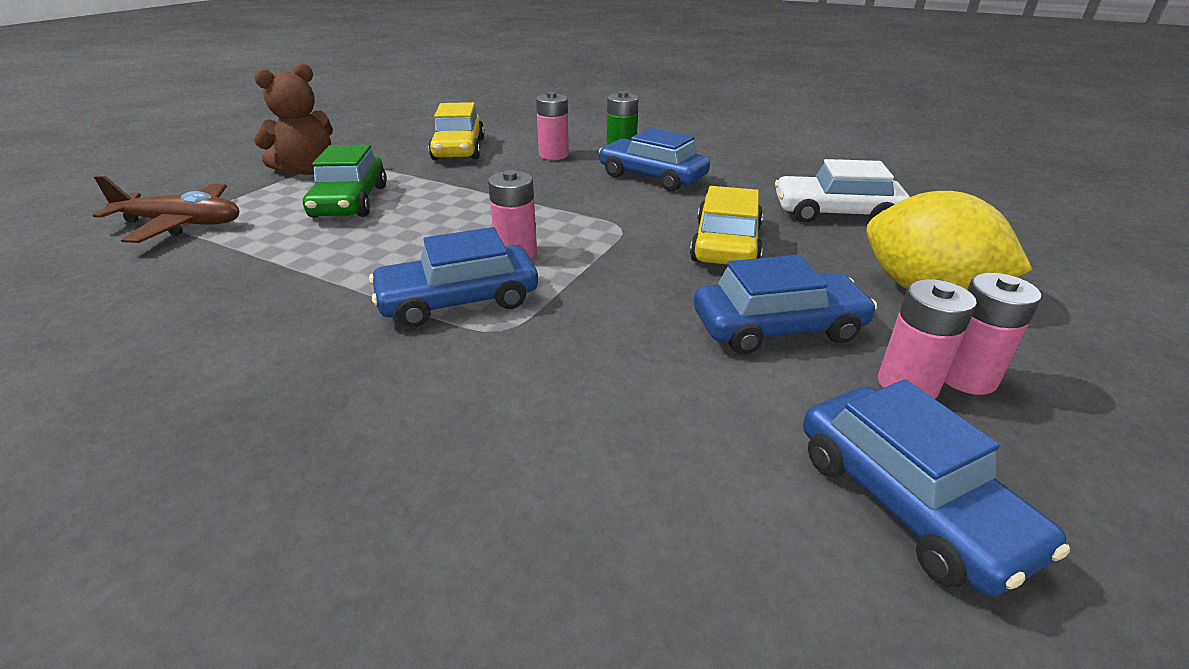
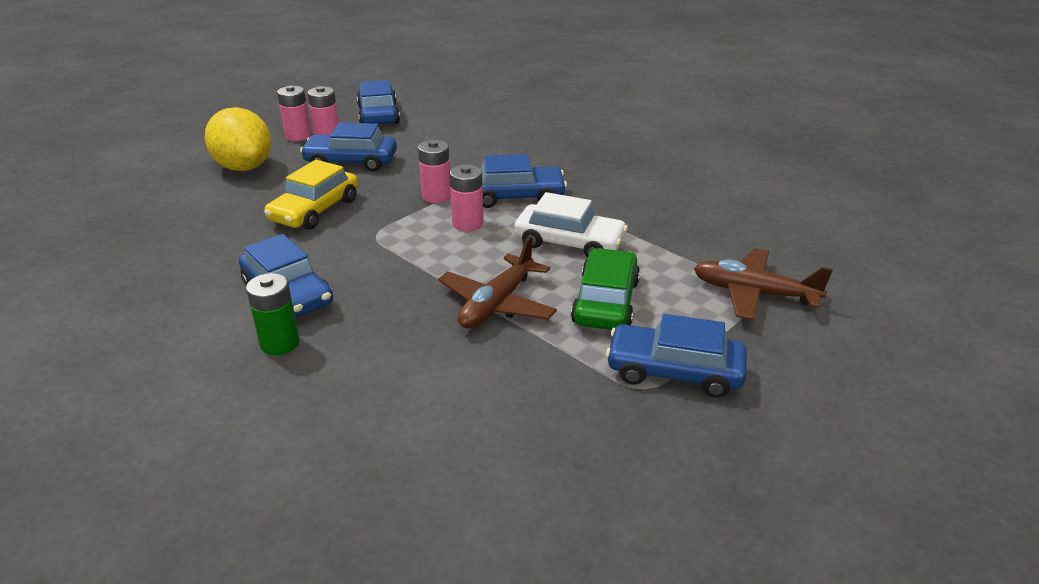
camera: 165 degrees left, 0 degrees up
brown teddy bear [254,63,333,175] -> blue car [606,314,747,398]
yellow car [428,102,485,160] -> none
pink battery [536,92,569,160] -> pink battery moved to [418,140,451,203]
white car [775,159,910,223] -> white car moved to [514,192,628,258]
none -> brown plane [438,236,557,329]

